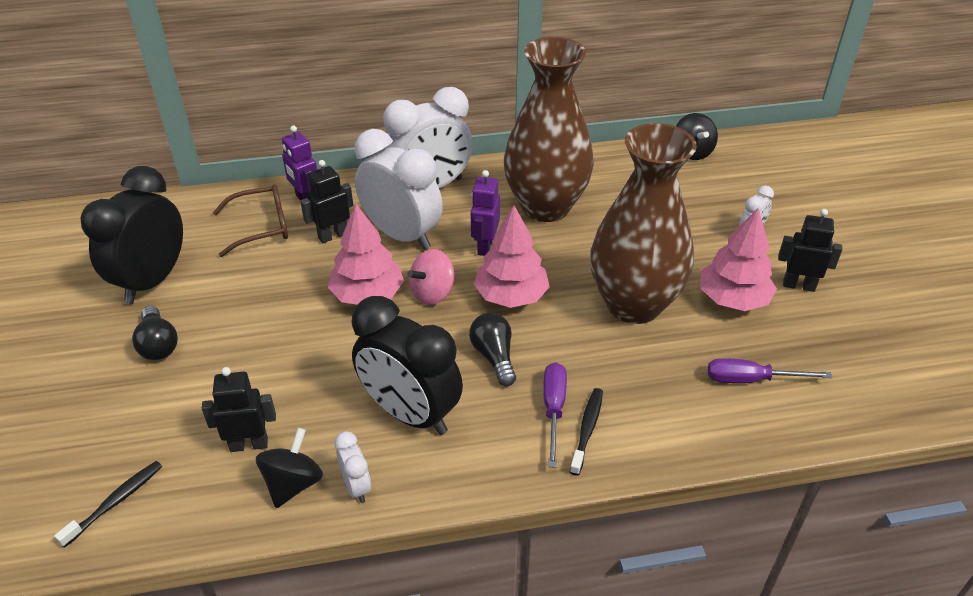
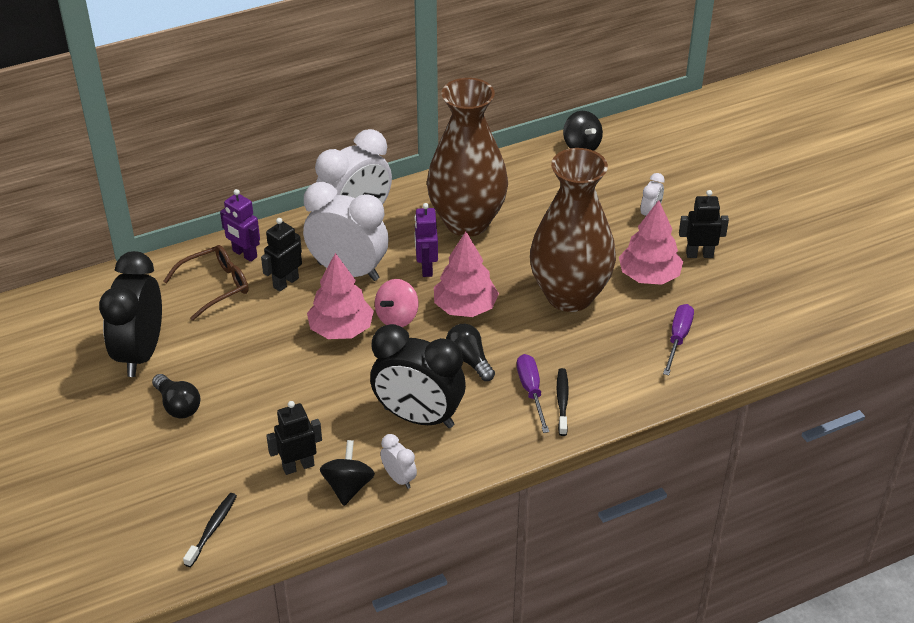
camera: 15 degrees left, 0 degrees up
purple screwdriver [708,358,832,383] -> purple screwdriver turned 120 degrees clockwise [663,304,694,375]

